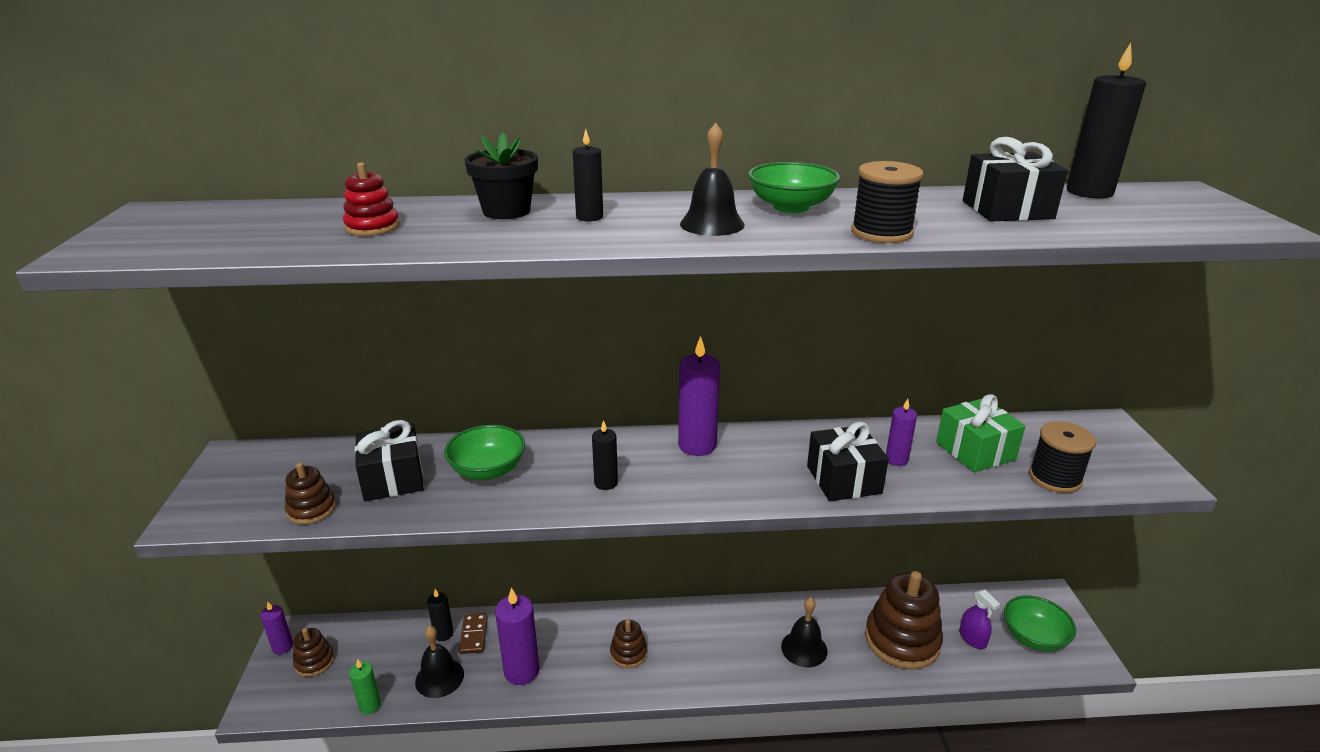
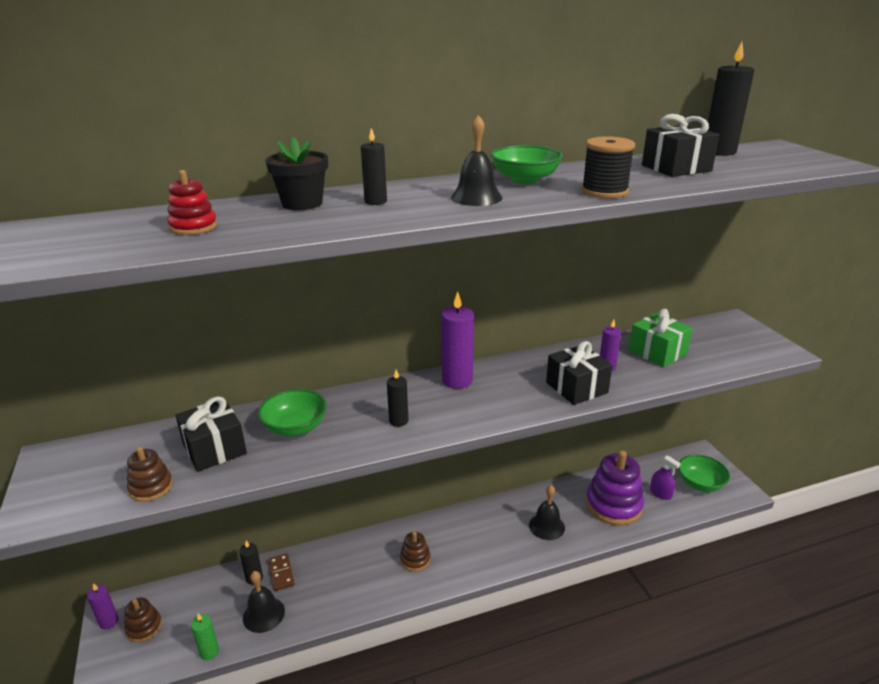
camera: 15 degrees left, 0 degrees up
purple candle [495,588,540,685] -> none
brown stacking toy [865,571,943,670] -> purple stacking toy [586,450,644,525]
black spool [1029,421,1096,493] -> none

